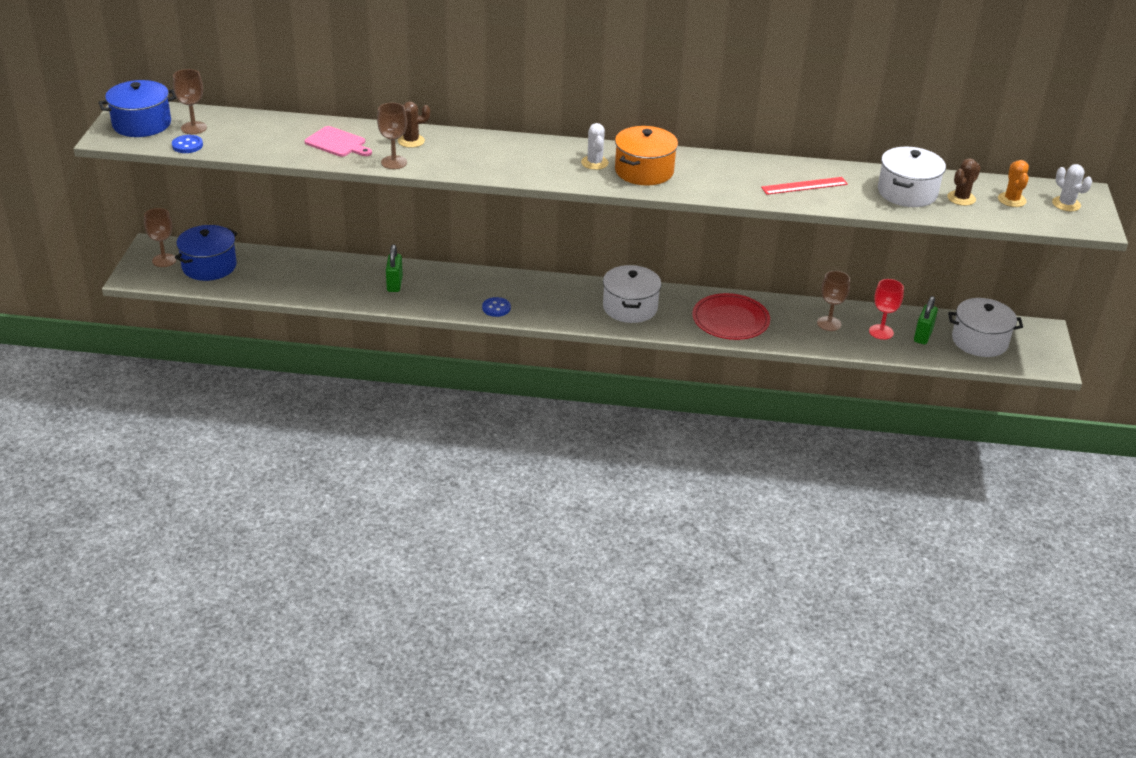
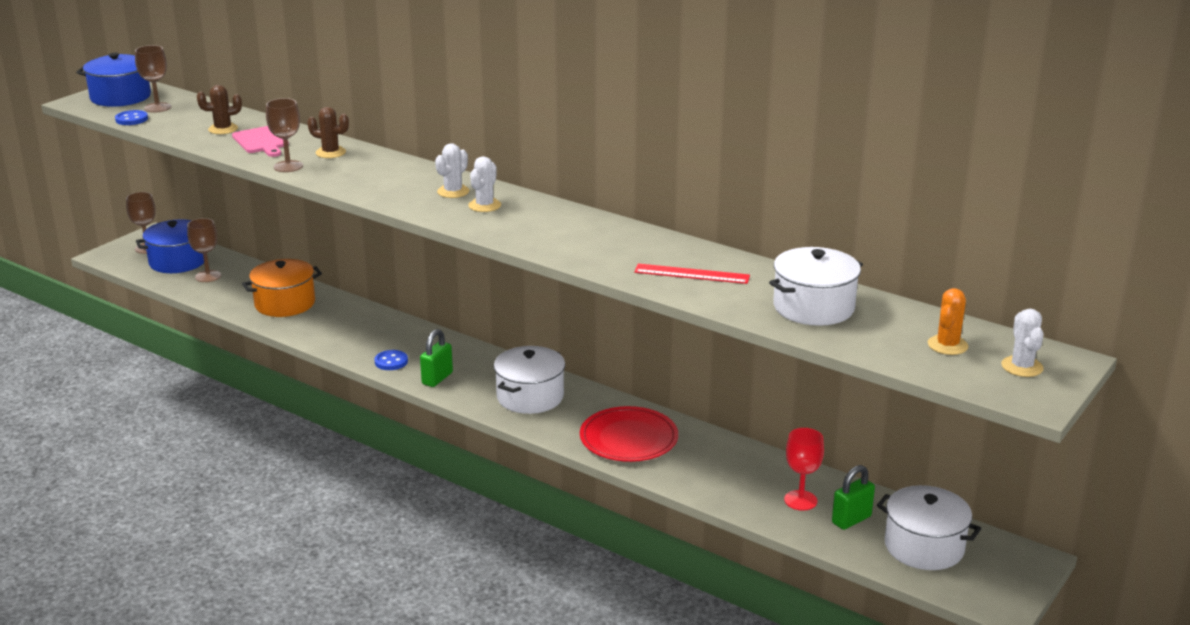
camera: 30 degrees right, 10 degrees down
green padlock [386,245,403,292] -> green padlock moved to [420,329,453,387]
orange pot [615,126,678,185] -> orange pot moved to [242,259,322,317]
brown goblet [817,271,850,331] -> brown goblet moved to [187,218,221,282]
brown cactus [947,158,981,206] -> brown cactus moved to [197,85,242,134]
none -> white cactus [435,143,469,198]

